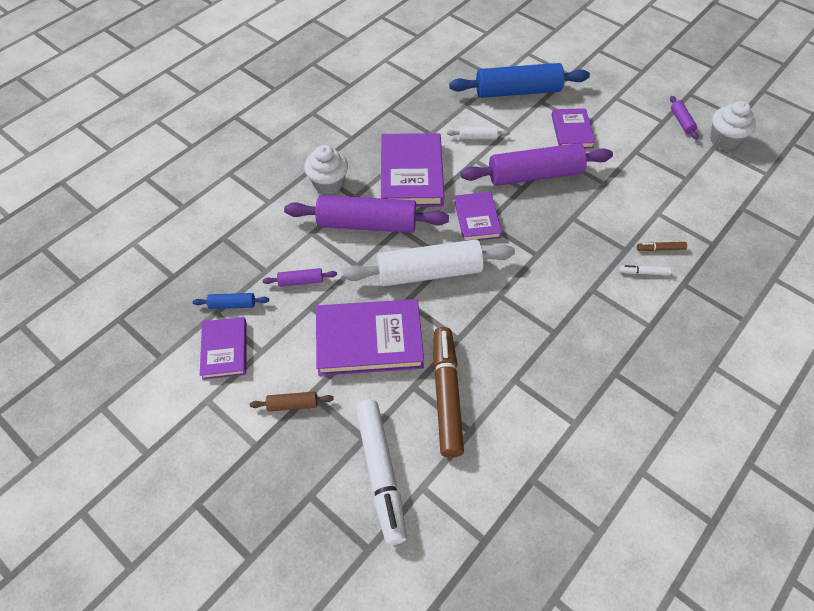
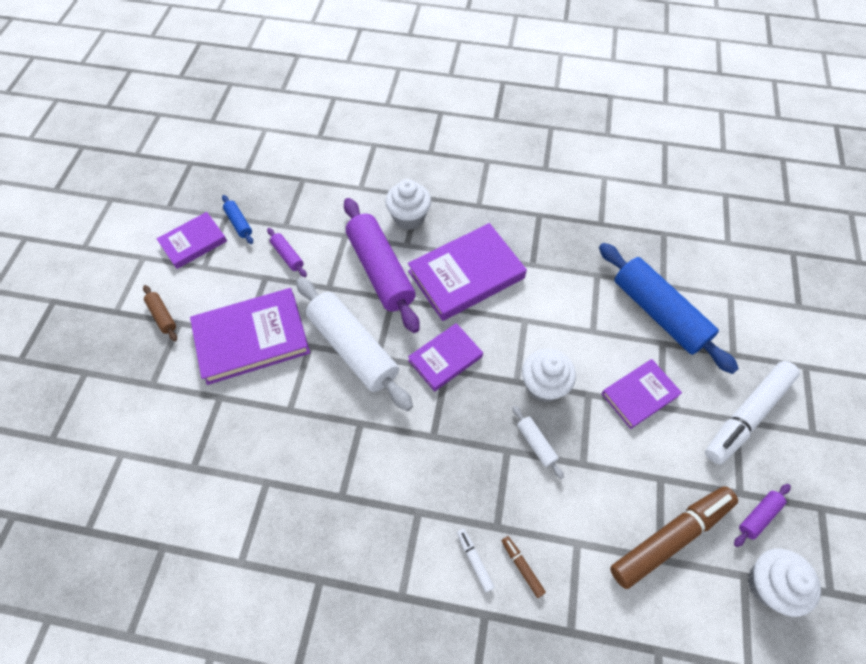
camera: 60 degrees right, 5 degrees up
purple book [316,299,424,376] -> purple book turned 75 degrees counterclockwise [190,288,310,385]
white marker [356,400,407,545] -> white marker moved to [705,361,800,464]
brown marker [433,327,464,458] -> brown marker moved to [610,486,738,589]
white rolling pin [447,127,510,139] -> white rolling pin moved to [512,406,564,479]
purple rolling pin [461,143,613,186] -> white cupcake [522,349,576,402]

